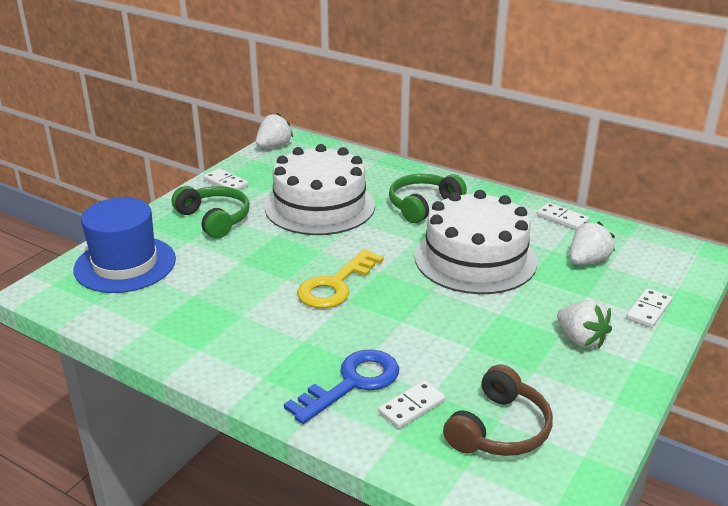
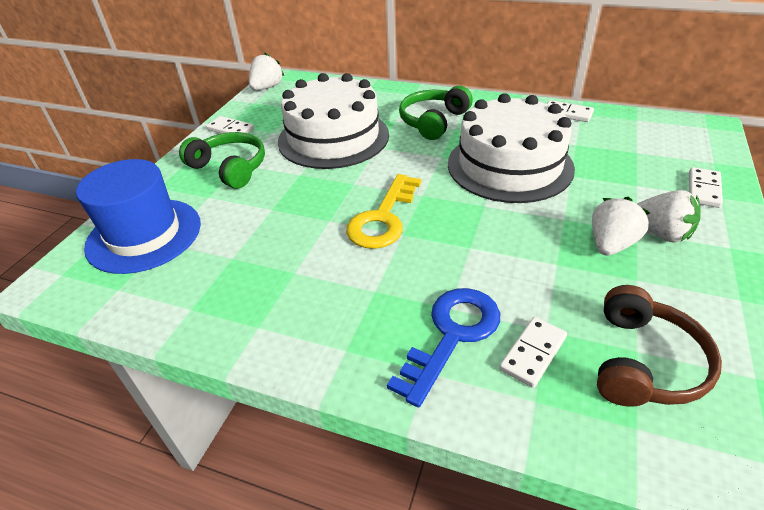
camera: 10 degrees left, 10 degrees up
white strawberry [570,222,615,265] -> white strawberry moved to [592,197,650,256]

